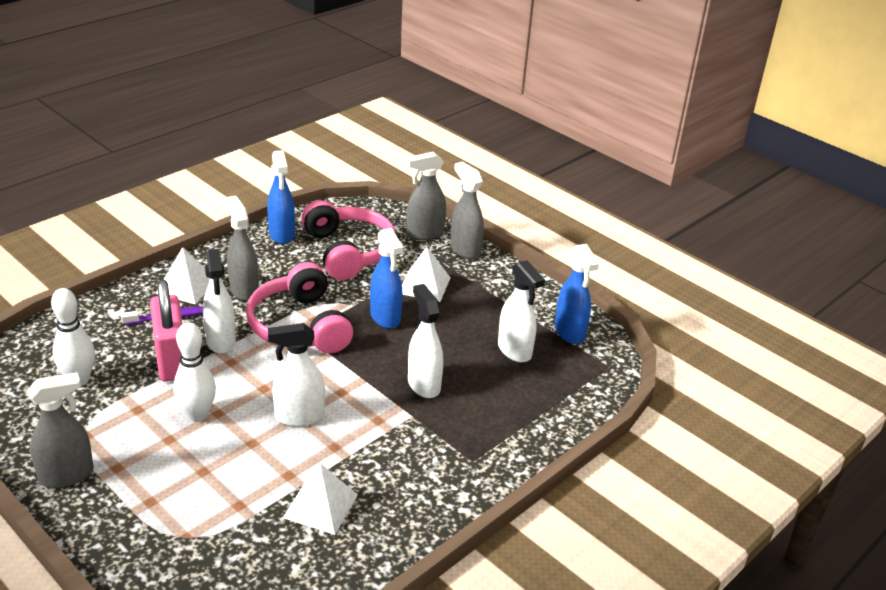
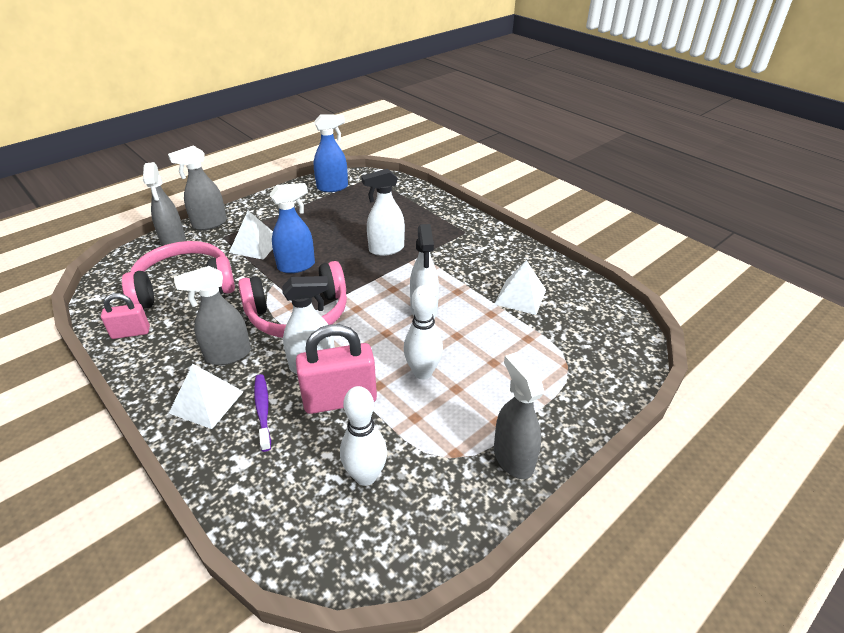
camera: 85 degrees left, 5 degrees up
blue spray bottle [267,150,295,244] -> pink padlock [101,293,150,339]
white spray bottle [498,260,545,363] -> none

